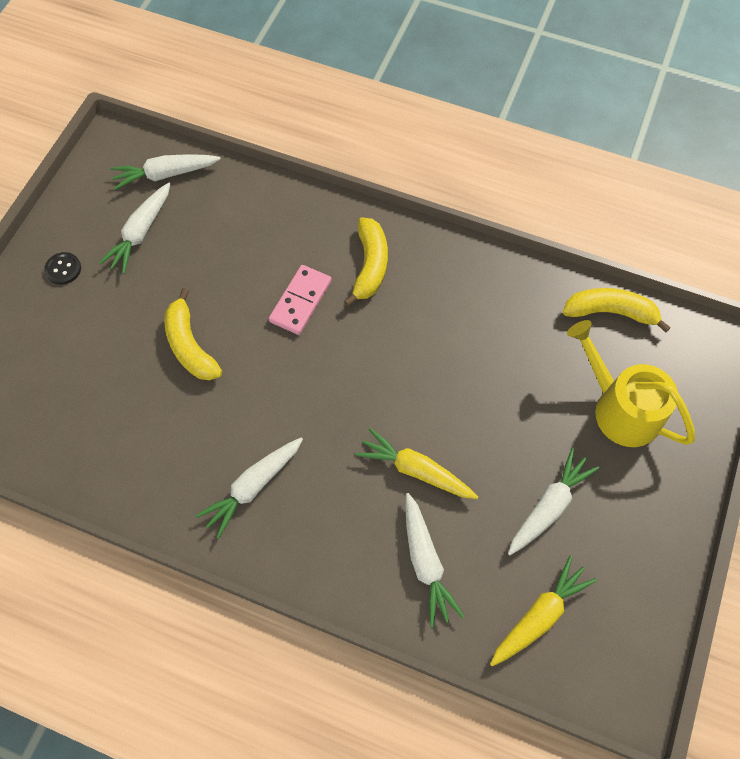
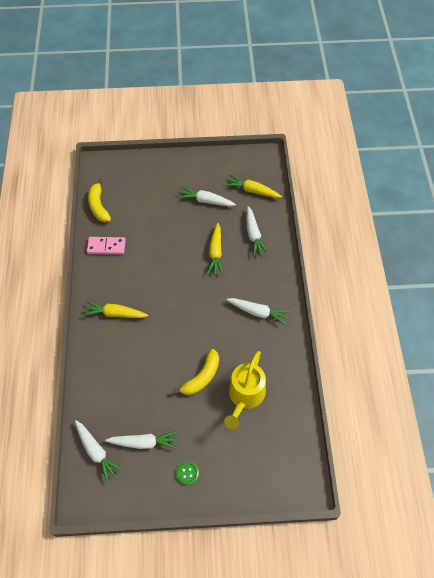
camera: 115 degrees left, 5 degrees down
black button [44,252,81,285] -> green button [176,461,199,485]
pink domino [269,265,332,335] -> pink domino moved to [87,237,126,255]
yellow banana [344,217,388,306] -> yellow carrot [83,301,148,318]
white carrot [405,493,464,627] -> white carrot turned 120 degrees clockwise [246,206,269,257]
yellow watering can [567,320,695,447] -> yellow watering can moved to [224,351,266,429]

